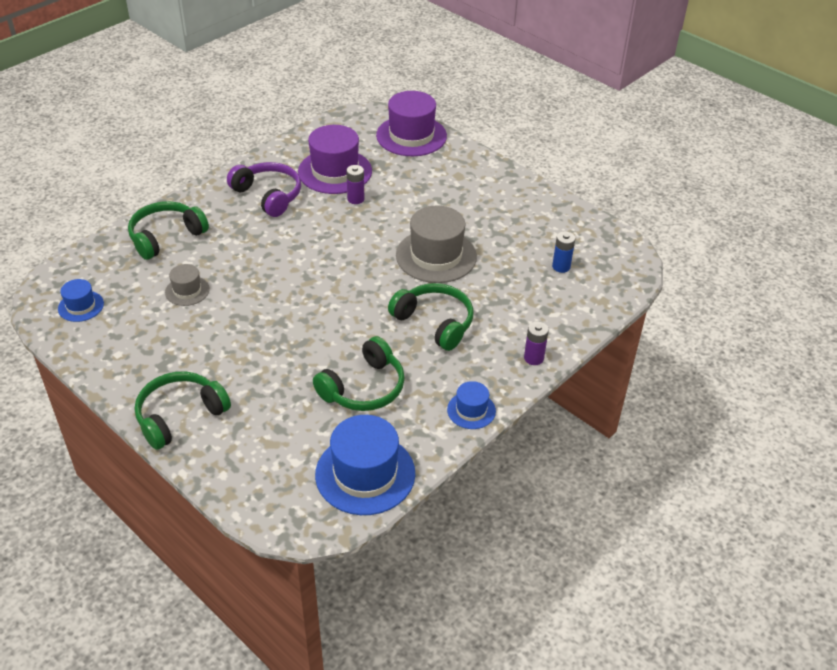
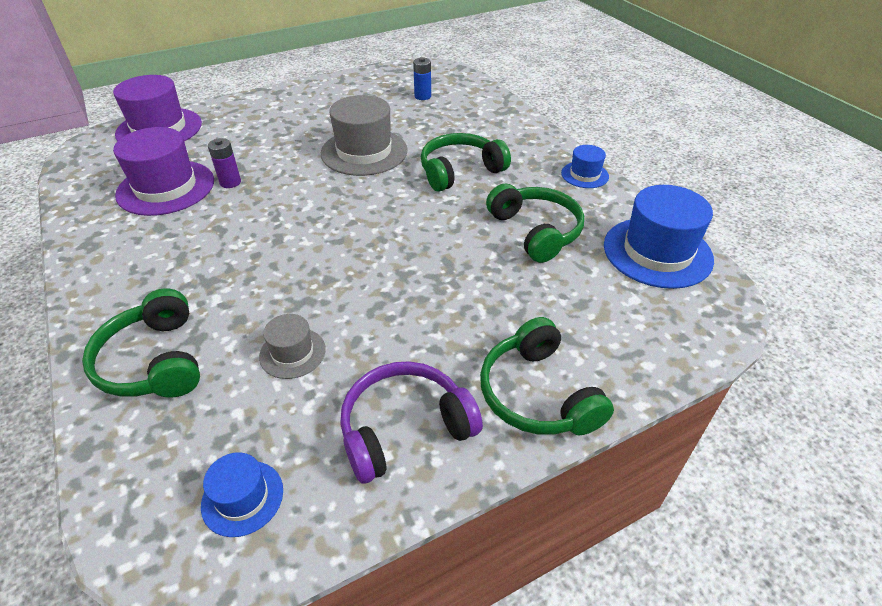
camera: 70 degrees left, 0 degrees up
purple headphones [227,162,301,217] -> purple headphones moved to [340,361,483,484]
purple battery [524,321,549,365] -> none

